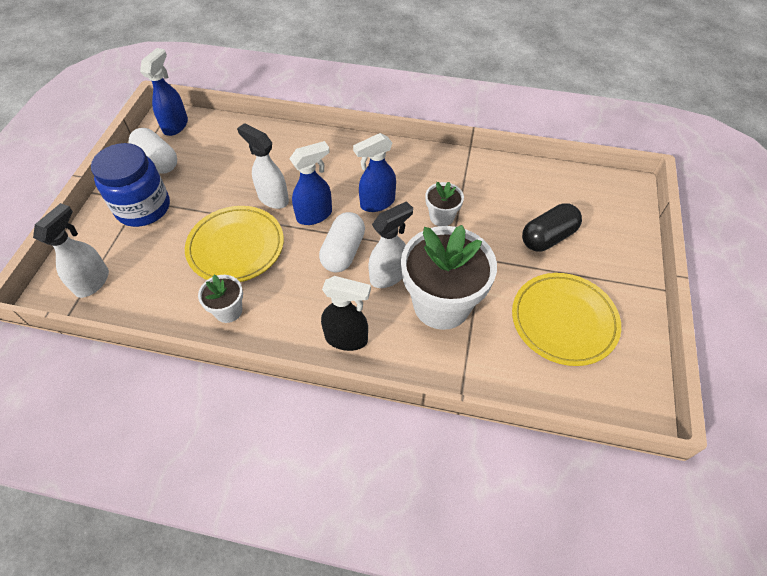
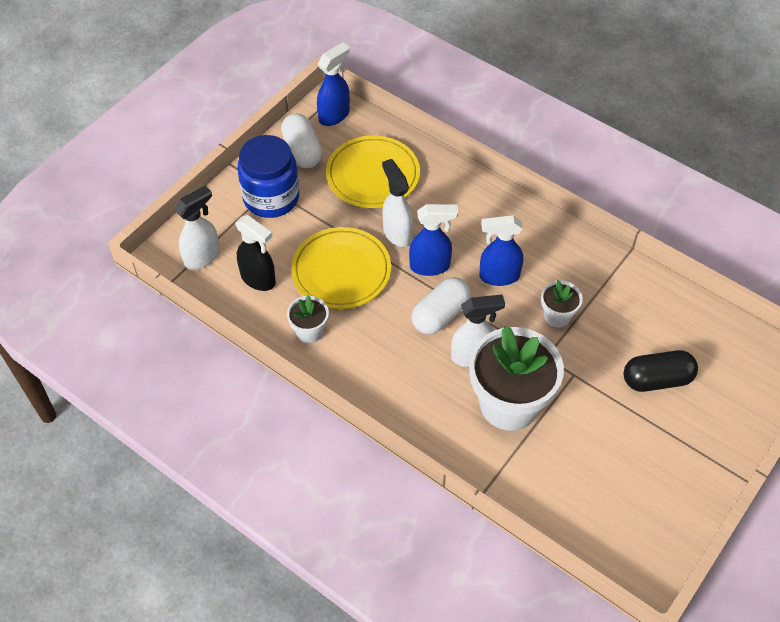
camera: 25 degrees right, 0 degrees up
black spray bottle [321,276,371,351] -> black spray bottle moved to [235,215,276,291]
yellow plate [512,273,621,366] -> yellow plate moved to [326,136,420,208]

